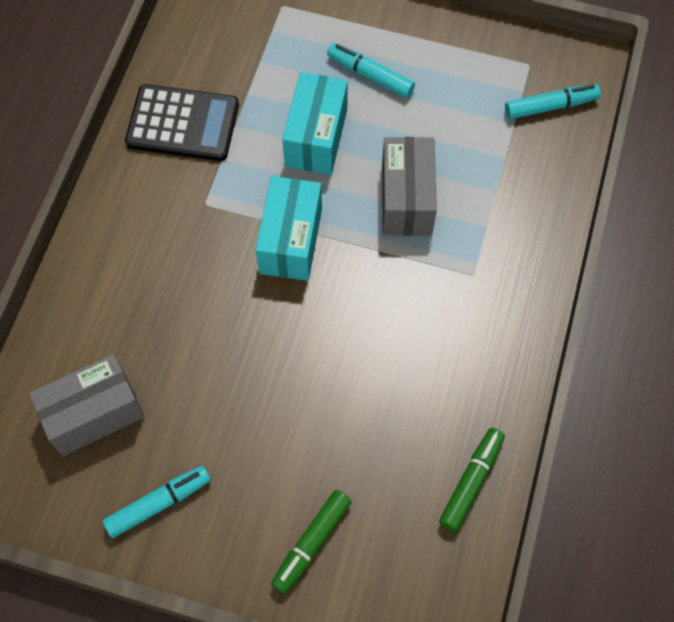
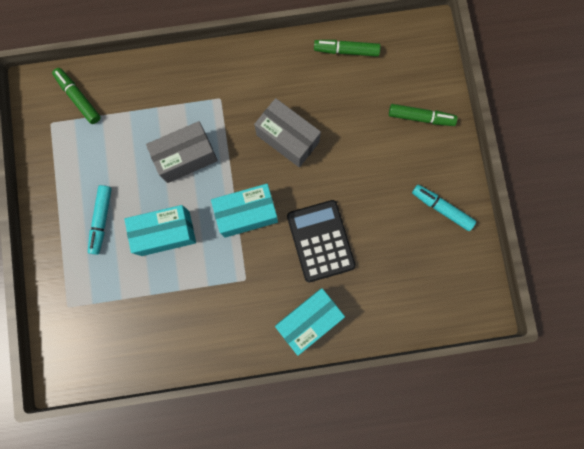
camera: 115 degrees left, 15 degrees up
grey box [29,354,145,456] -> grey box moved to [254,98,321,167]
black calculator [125,84,239,161] -> black calculator moved to [287,200,356,282]
turquoise marker [505,84,601,119] -> green marker [52,68,101,124]
none -> turquoise box [275,288,345,356]

